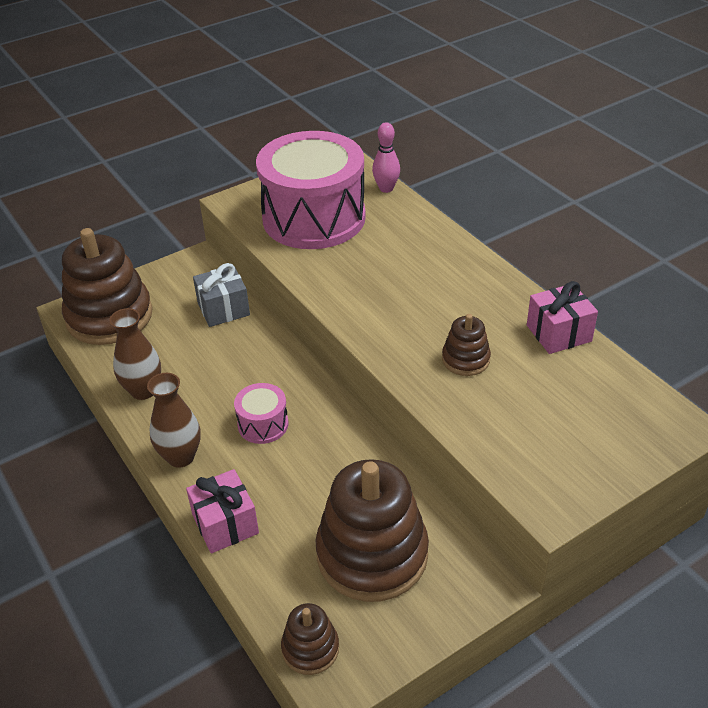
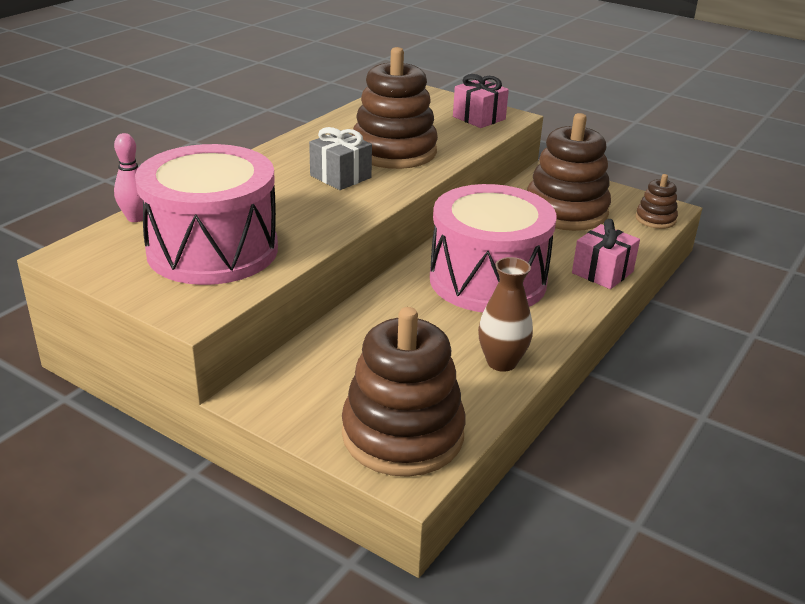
camera: 115 degrees left, 10 degrees down
brown vase [147,373,201,468] -> none
grey gift [193,263,250,327] -> grey gift moved to [309,127,372,190]
pink drum [234,383,288,444] -> pink drum [430,184,557,312], size x2.36
brown stacking toy [442,314,491,376] -> brown stacking toy [352,47,438,169], size x2.10
pink gift [527,281,598,354] -> pink gift moved to [453,74,509,128]

